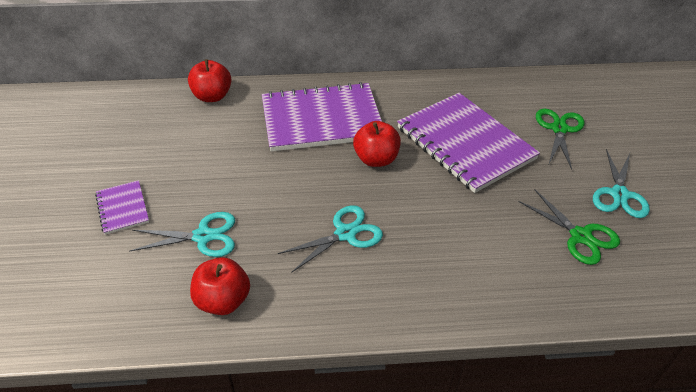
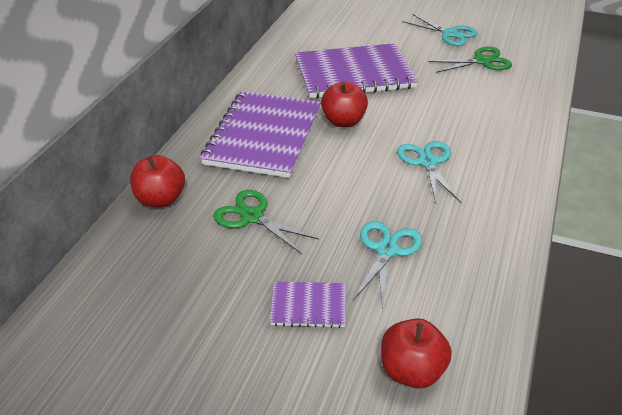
camera: 65 degrees left, 5 degrees down
red apple [190,257,250,315] -> red apple moved to [381,318,452,388]
green scissors [536,109,585,169] -> green scissors moved to [213,190,319,254]

